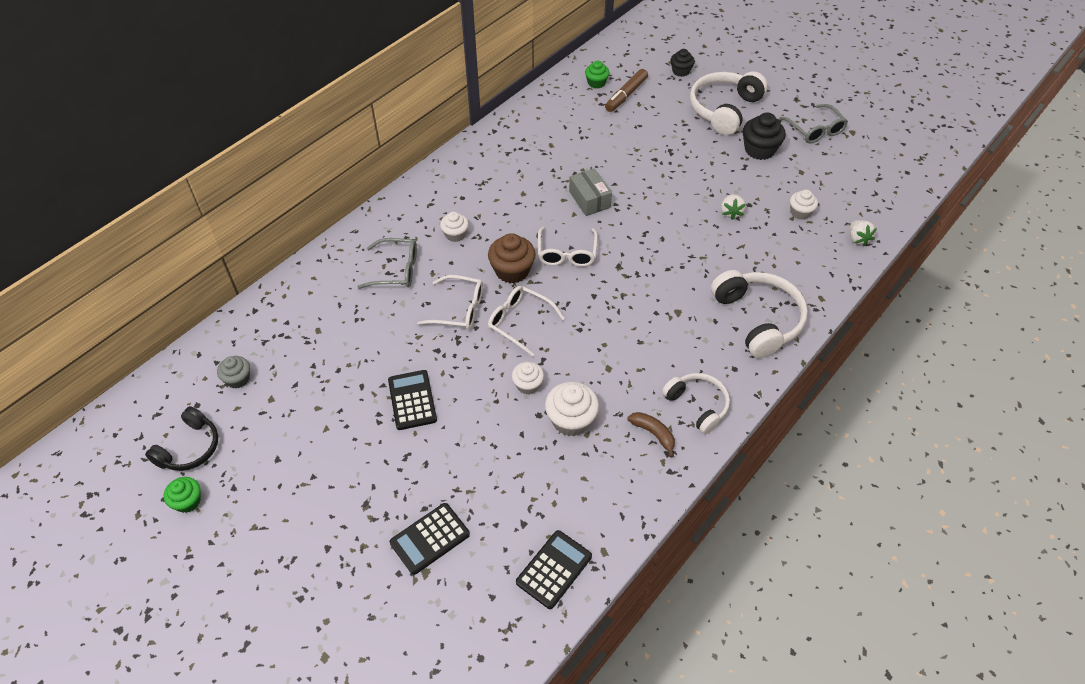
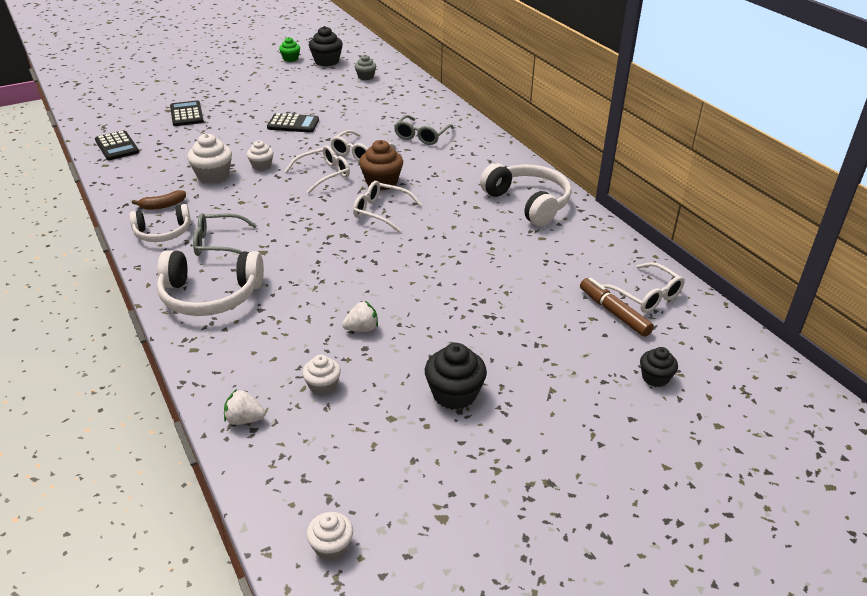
camera: 110 degrees right, 15 degrees down
black headphones [145,406,218,471] -> black cupcake [309,26,343,66]
white cupcake [440,212,469,242] -> white cupcake moved to [307,512,353,561]
grey box [569,168,612,216] -> none
green cupcake [585,60,609,89] -> white glasses [602,262,685,313]
white headphones [690,71,768,135] -> white headphones moved to [480,163,572,226]
white strawberry [721,194,746,220] -> white strawberry turned 135 degrees clockwise [342,301,378,332]
grey glasses [779,104,848,144] -> grey glasses moved to [193,213,257,256]

